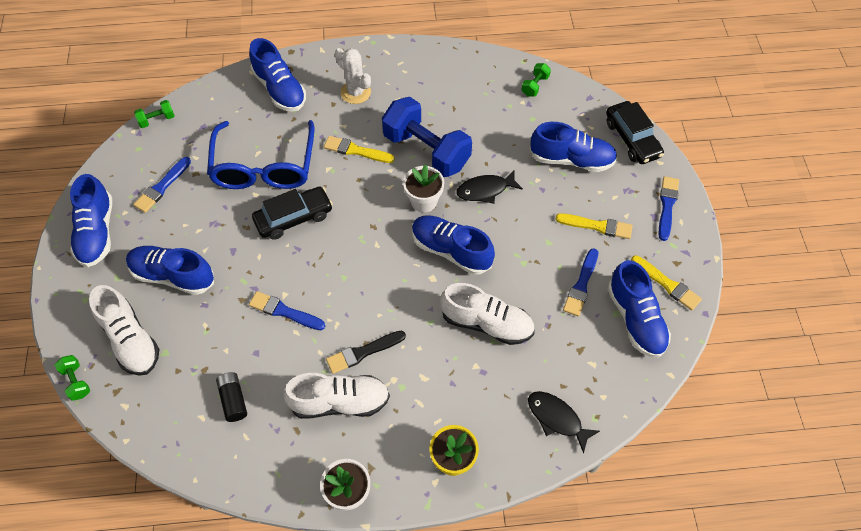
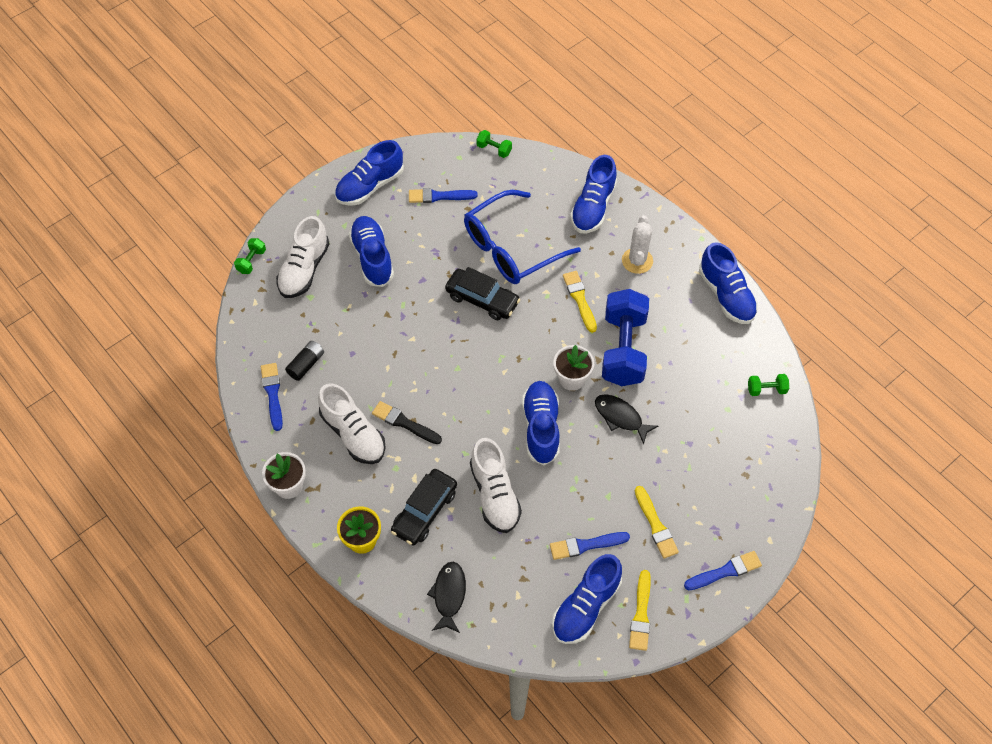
camera: 55 degrees right, 0 degrees up
blue brush [249,291,325,330] -> blue brush moved to [261,363,283,431]
blue shoe [530,122,617,172] -> blue shoe moved to [699,242,758,324]
black car [606,101,664,164] -> black car moved to [391,469,457,546]

